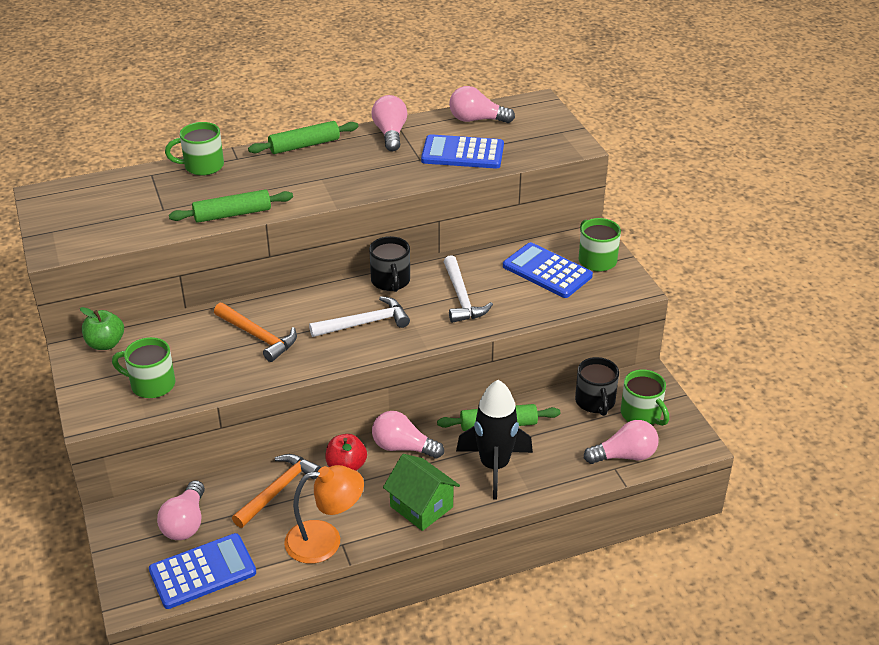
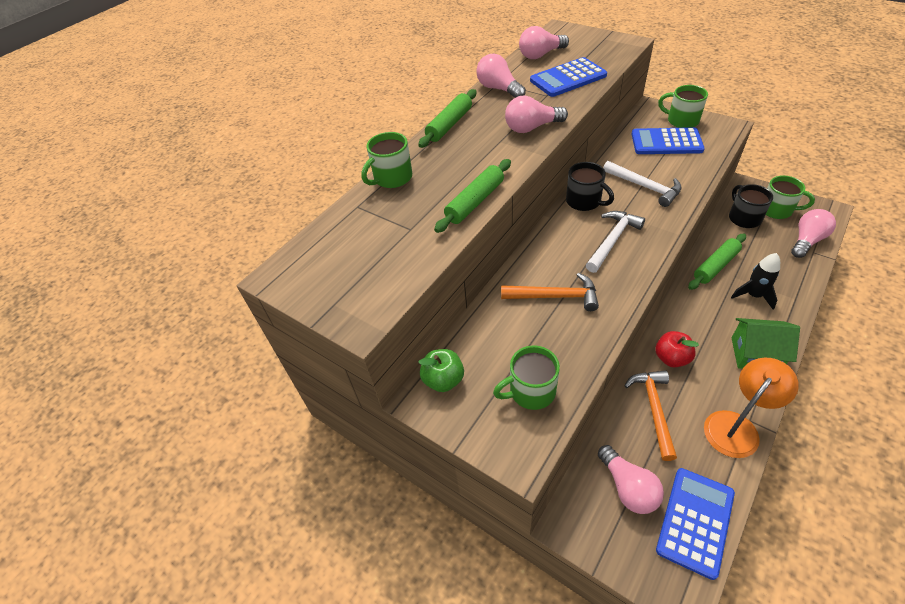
camera: 30 degrees left, 10 degrees up
pink light bulb [372,411,444,459] -> pink light bulb moved to [505,95,568,133]
black rocket [456,380,533,499] -> black rocket [731,253,780,310], size x0.63
black mug [575,357,619,416] -> black mug turned 150 degrees counterclockwise [729,184,773,228]

